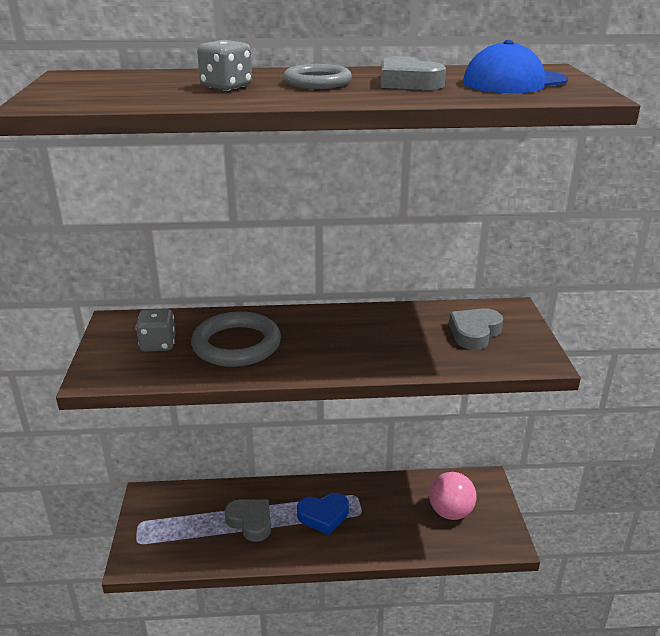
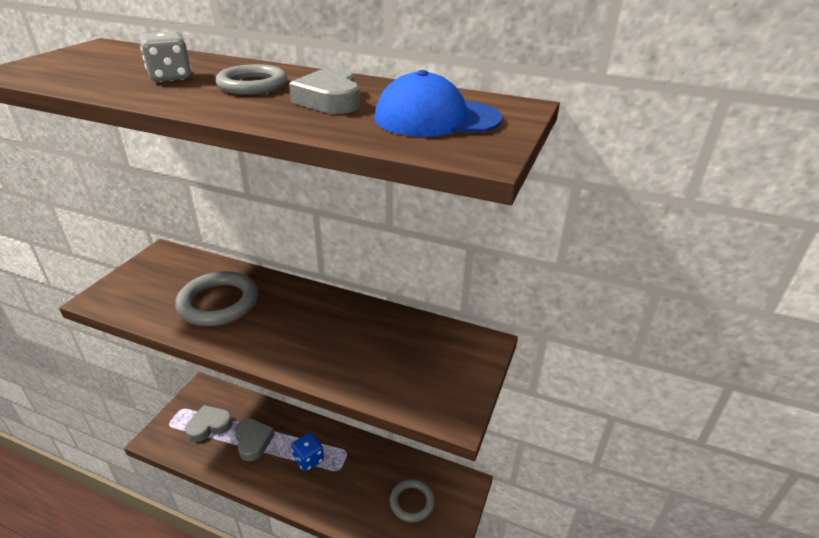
camera: 25 degrees right, 5 degrees up
grey dice [136,309,176,352] -> none
blue heart [297,493,349,535] -> blue dice [291,433,324,472]
pink ball [429,472,477,520] -> grey ring [390,479,435,522]
grey heart [449,308,503,350] -> grey heart moved to [185,405,232,442]

